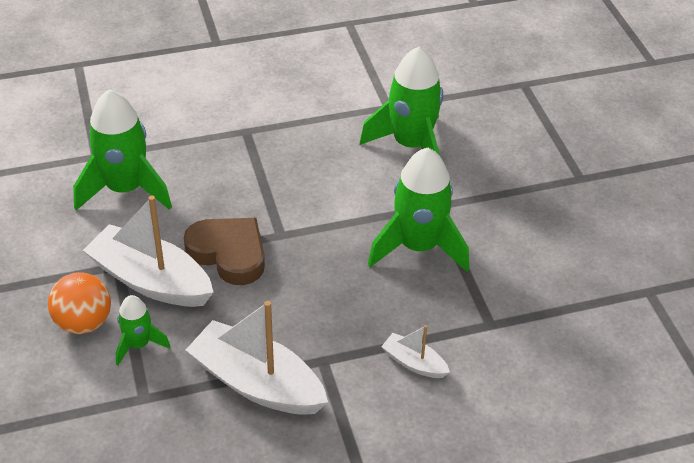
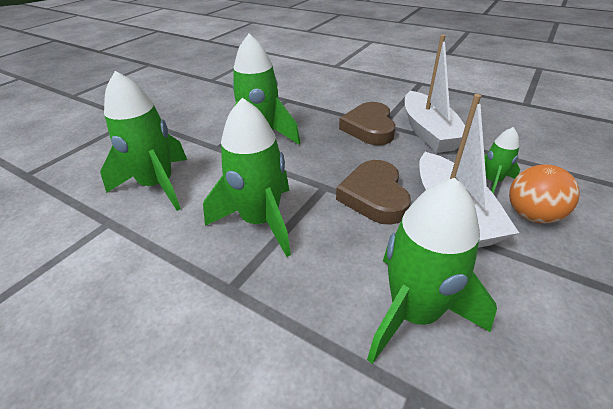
camera: 130 degrees left, 5 degrees down
white boat [381,325,450,378] -> none
none -> green rocket [203,98,291,257]
none -> brown heart [339,102,396,145]

